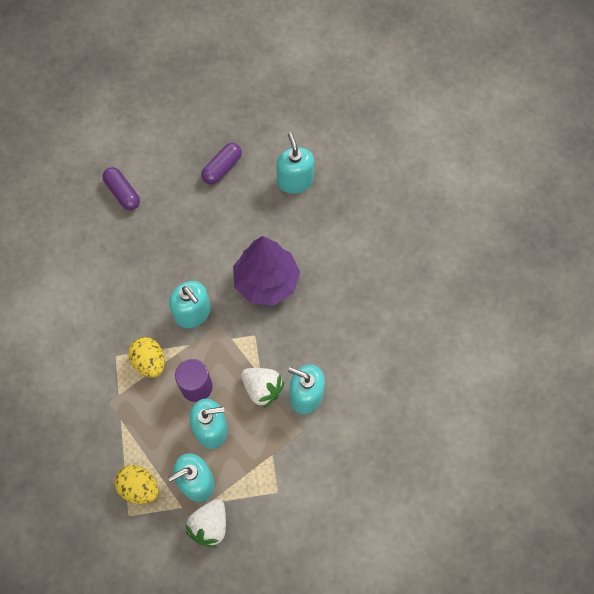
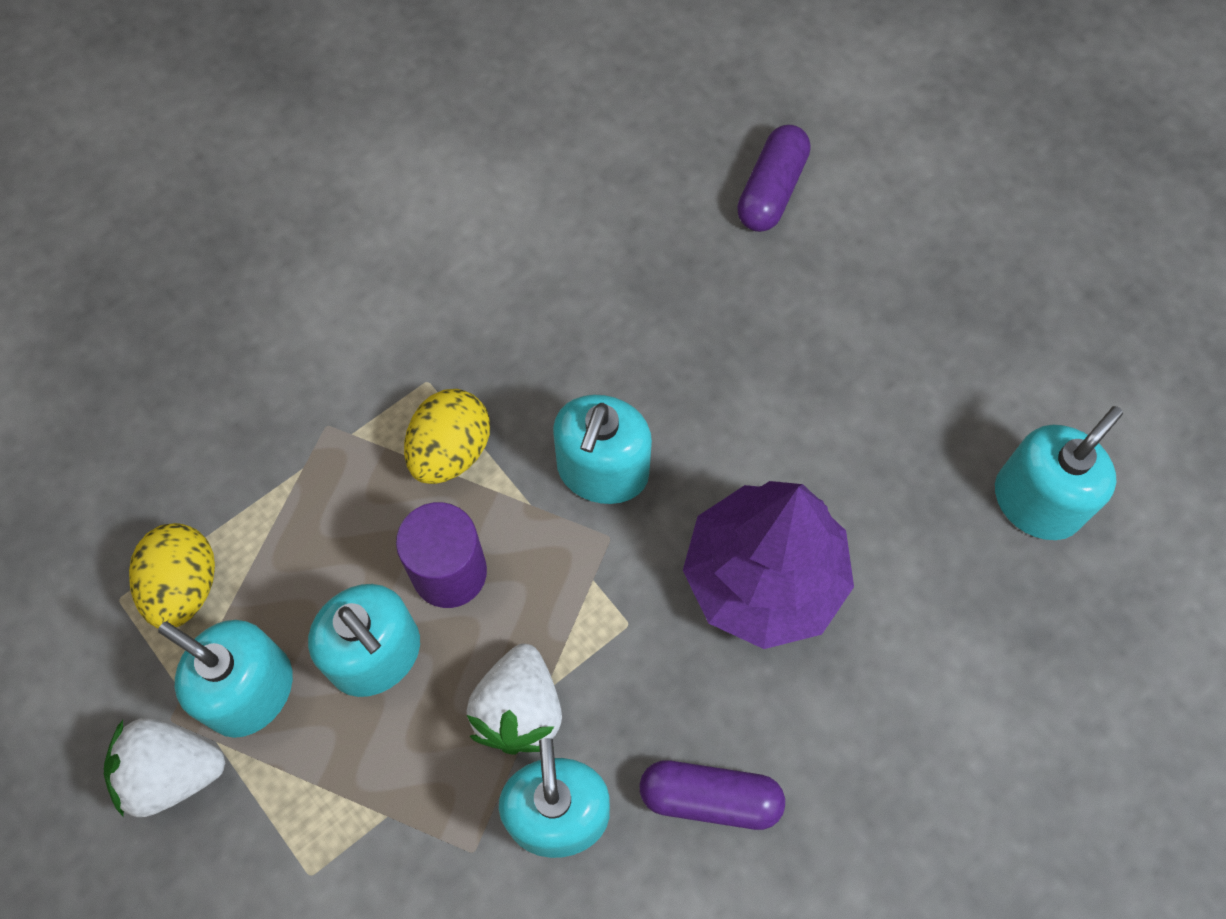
camera: 60 degrees right, 0 degrees up
purple capsule [201,143,242,184] -> purple capsule moved to [640,760,785,830]

